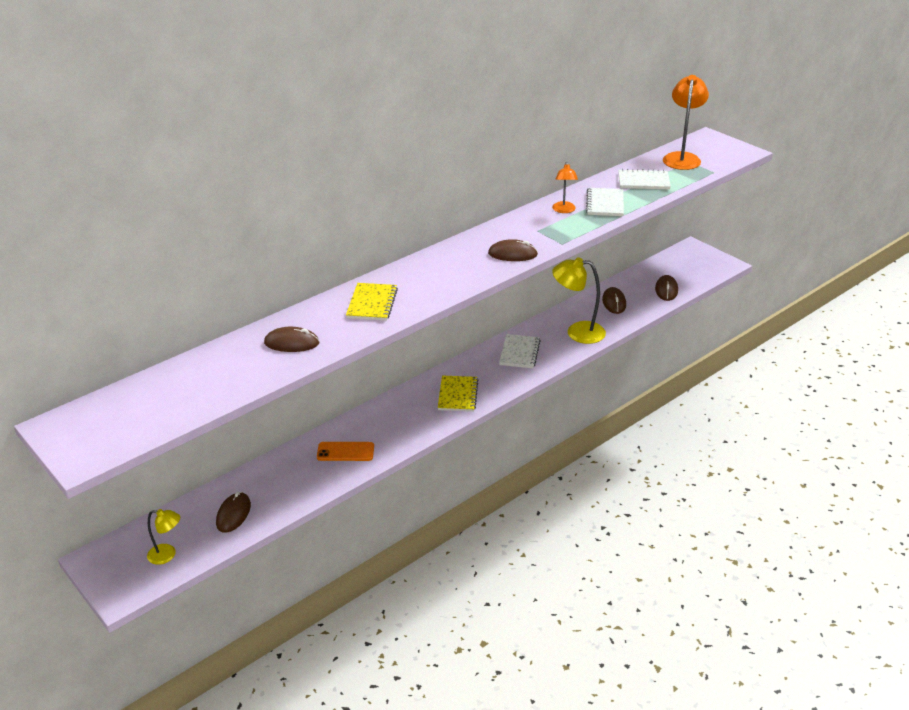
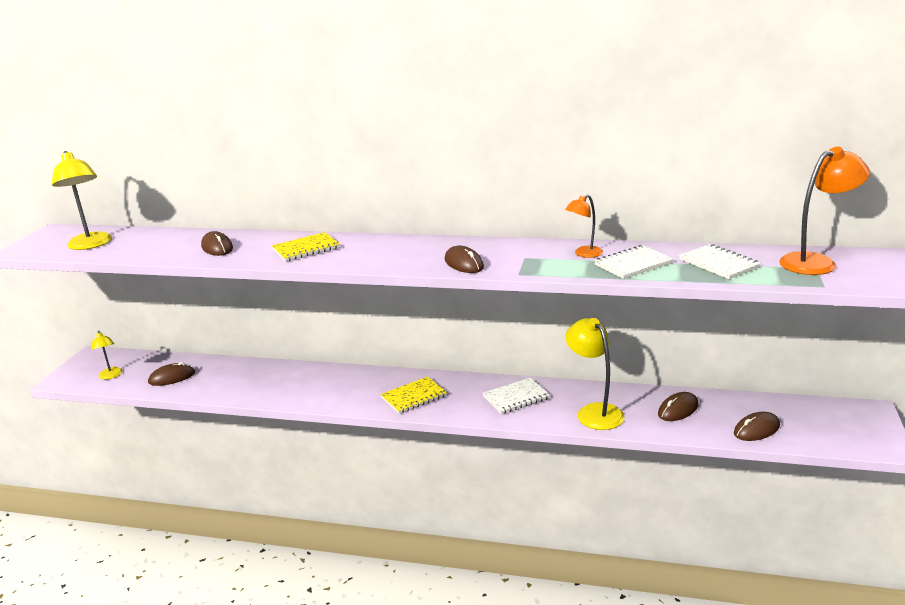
camera: 55 degrees right, 10 degrees down
orange phone [317,442,374,461] -> none
none -> yellow lamp [52,151,112,250]

